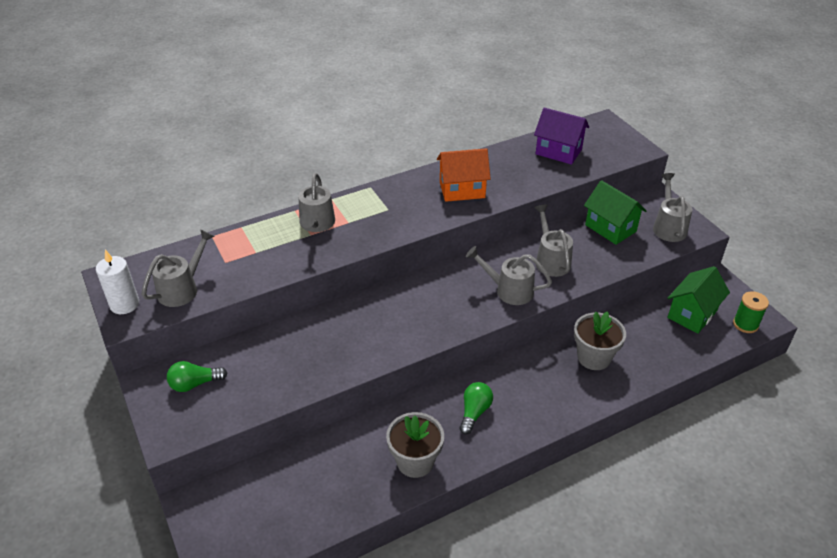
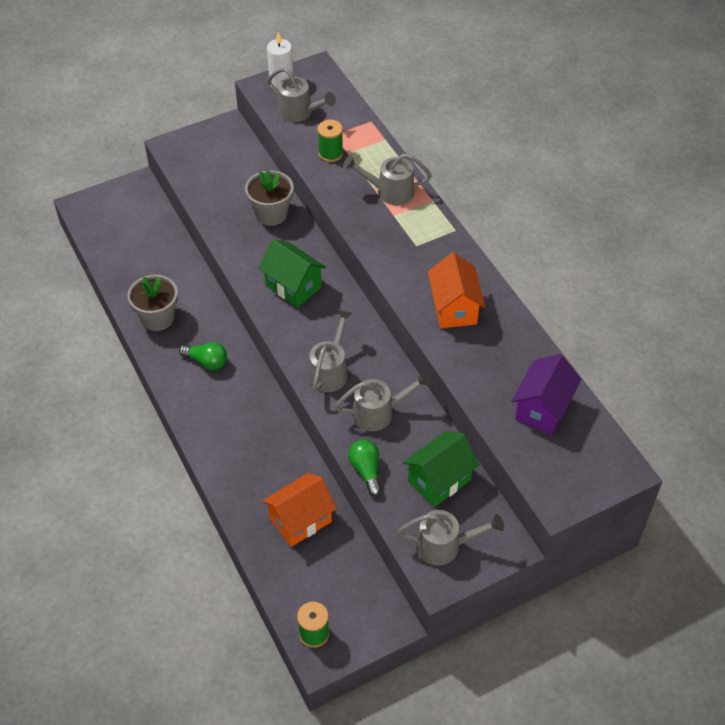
camera: 90 degrees right, 10 degrees up
green light bulb [167,361,227,392] -> green light bulb moved to [348,440,381,496]
grey flower pot [574,311,626,370] -> grey flower pot moved to [245,170,294,226]
green house [667,266,730,334] -> green house moved to [258,239,326,308]
none -> orange house [262,473,337,547]
none -> green spool [318,120,343,162]

